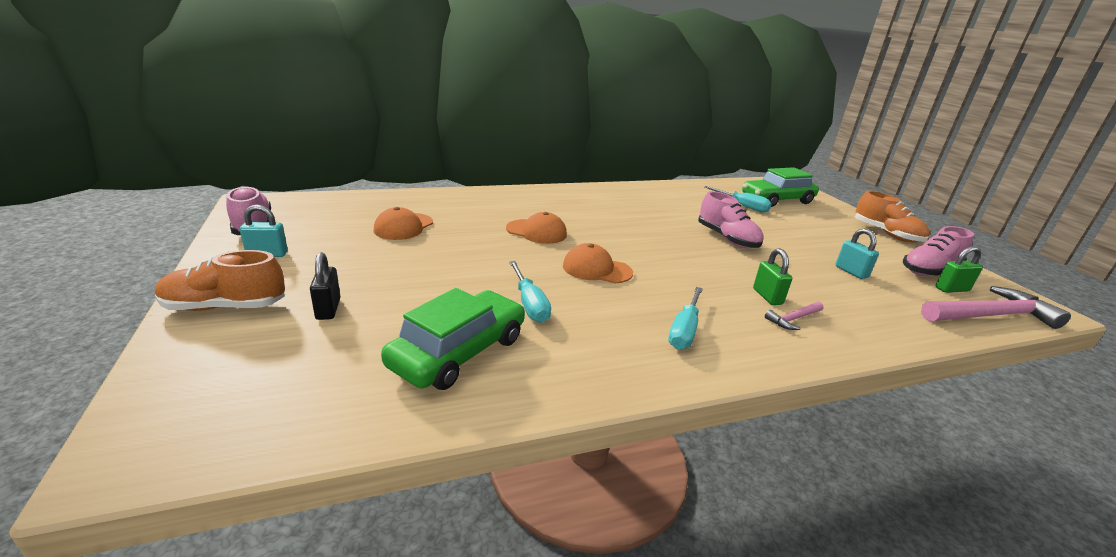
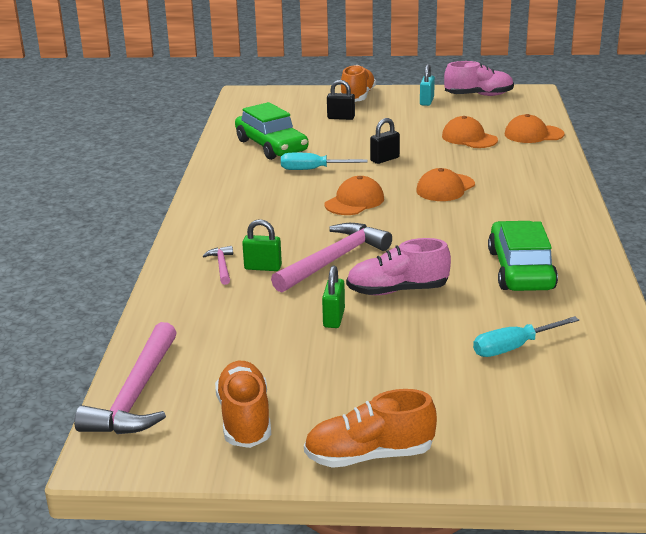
camera: 115 degrees right, 0 degrees up
turquoise screwdriver [668,287,703,350] -> none
green car [742,167,819,207] -> green car moved to [488,221,558,291]
turquoise padlock [835,228,879,279] -> none
pink shoe [903,226,974,276] -> orange shoe [215,361,271,448]
green padlock [935,246,983,293] -> green padlock moved to [322,266,345,328]
none -> pink hammer [271,223,392,293]
none -> black padlock [370,118,400,164]
none -> orange cap [505,114,564,143]

